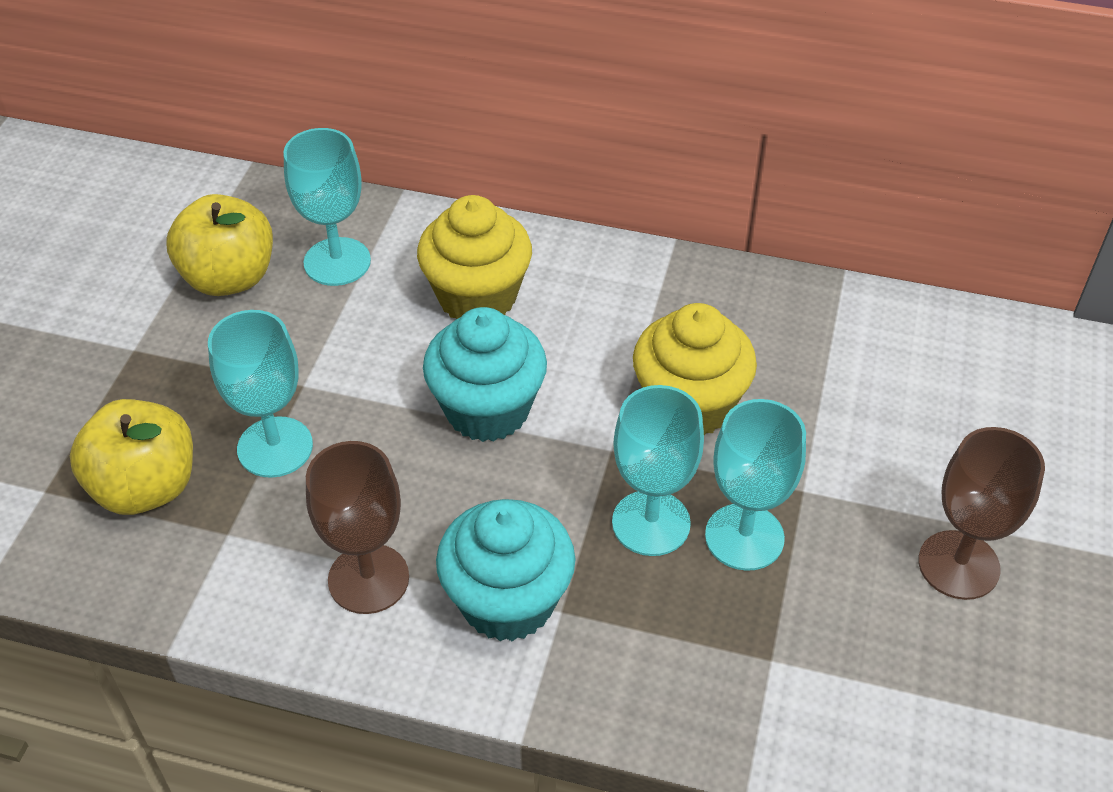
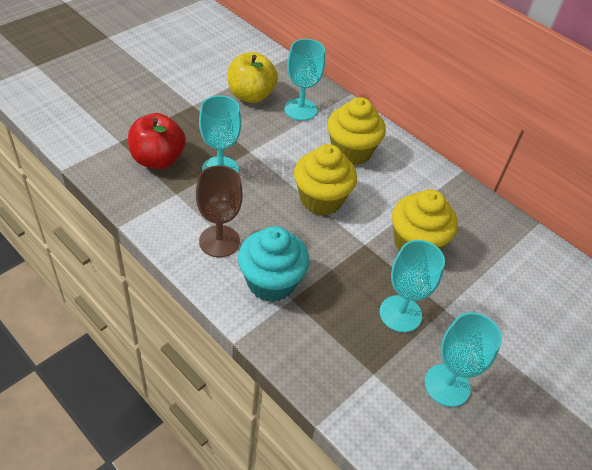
camera: 25 degrees right, 0 degrees up
yellow apple [70,399,193,515] -> red apple [128,113,186,169]
turquoise cupcake [423,307,547,442] -> yellow cupcake [294,144,357,215]
turquoise goblet [612,385,704,556] -> turquoise goblet moved to [425,312,502,407]
brown goblet [918,427,1045,600] -> none

